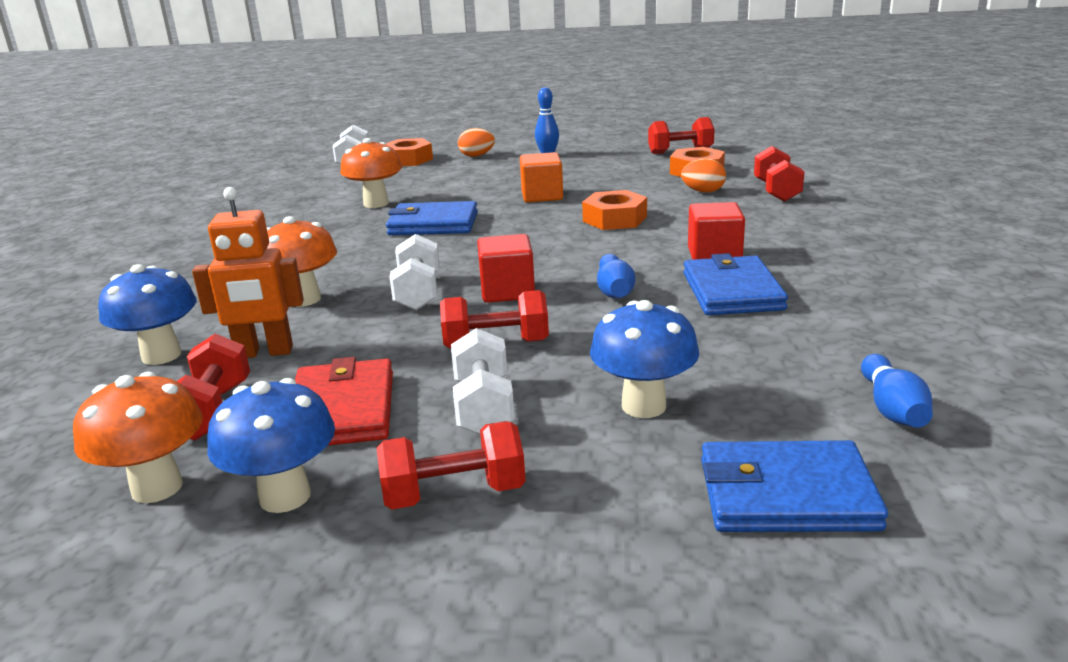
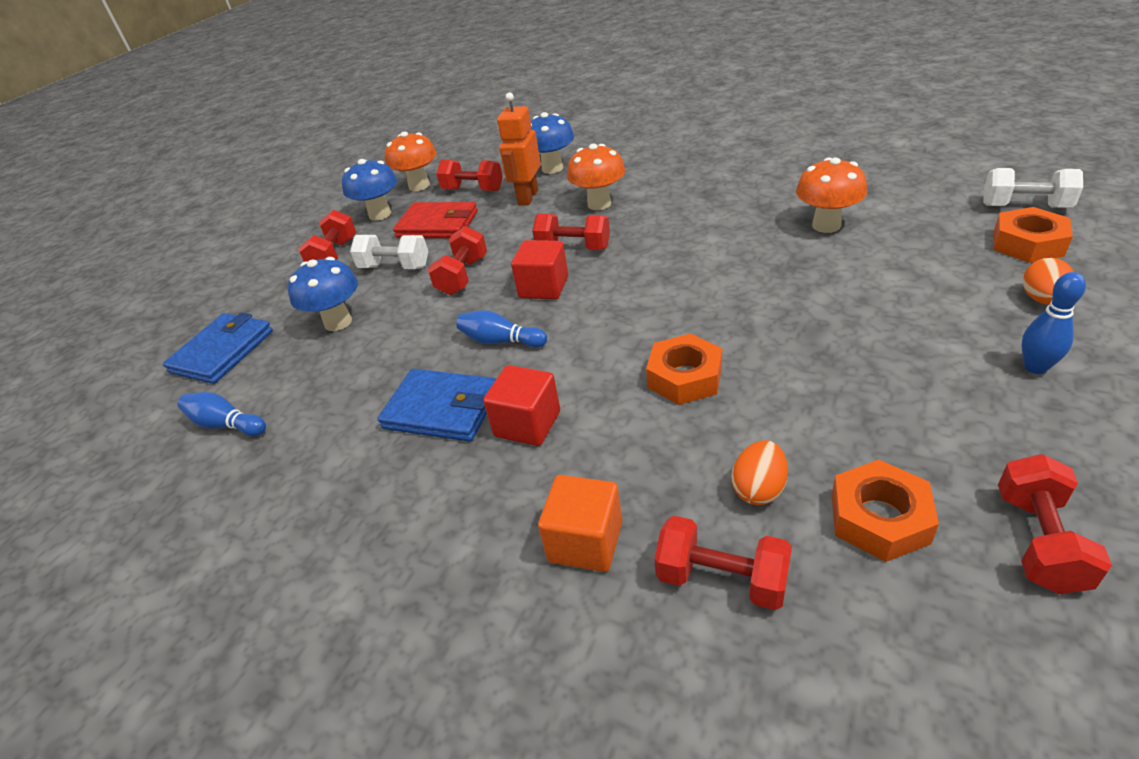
camera: 115 degrees right, 15 degrees up
blue wallet [386,201,478,235] -> none
white dumbbell [390,234,440,310] -> red dumbbell [532,214,610,250]
orange cube [520,152,563,202] -> orange cube moved to [538,475,622,572]

